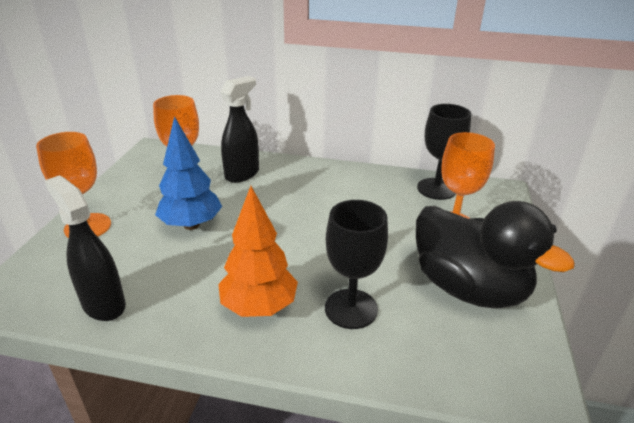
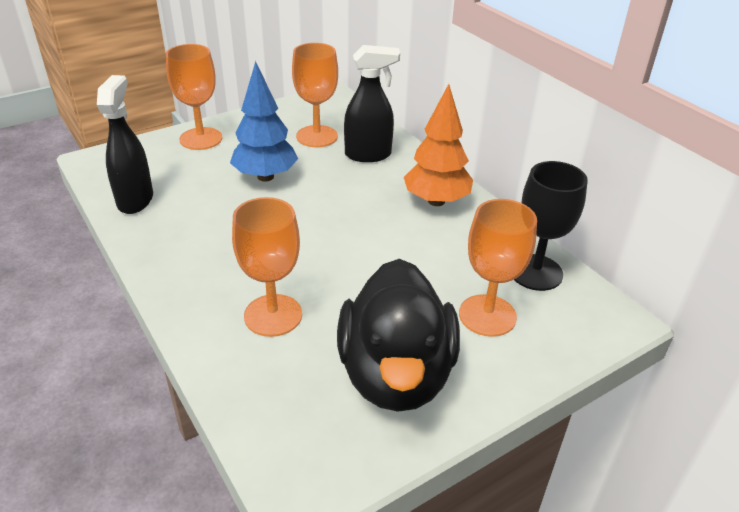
camera: 45 degrees right, 5 degrees up
orange tree [218,186,298,317] -> orange tree moved to [404,84,473,206]
black goblet [325,200,388,329] -> orange goblet [232,197,302,337]

